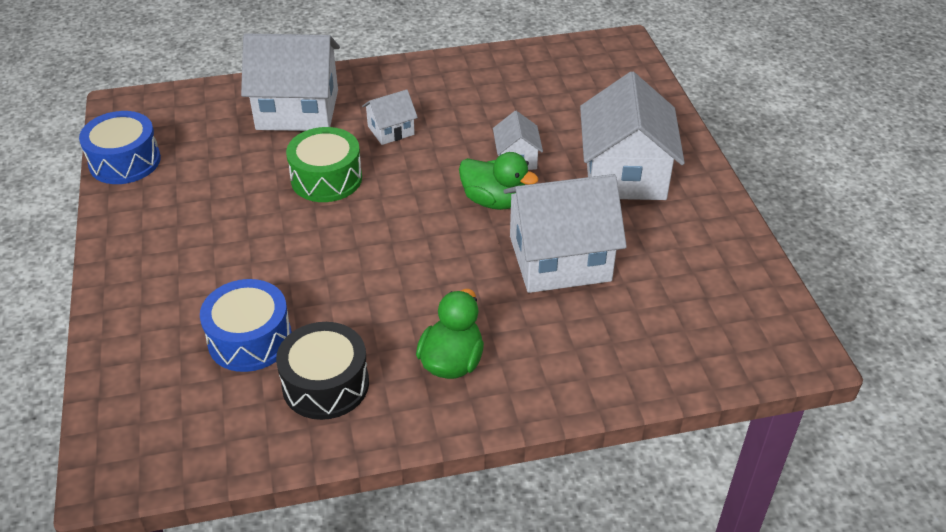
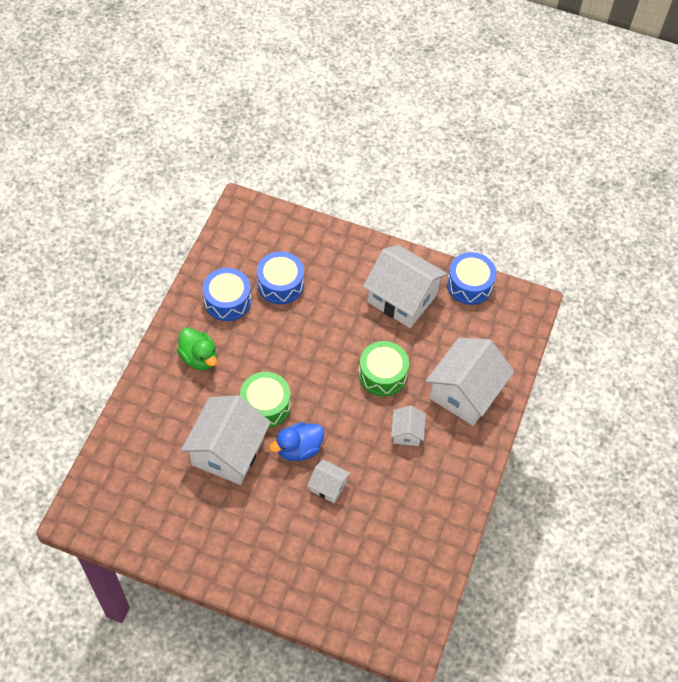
camera: 120 degrees right, 15 degrees up
black drum [276,322,369,420] -> blue drum [202,268,251,321]
green duck [459,152,539,210] -> blue duck [269,422,324,461]
white house [580,72,685,200] -> white house moved to [363,245,447,328]
none -> green drum [240,372,290,428]

